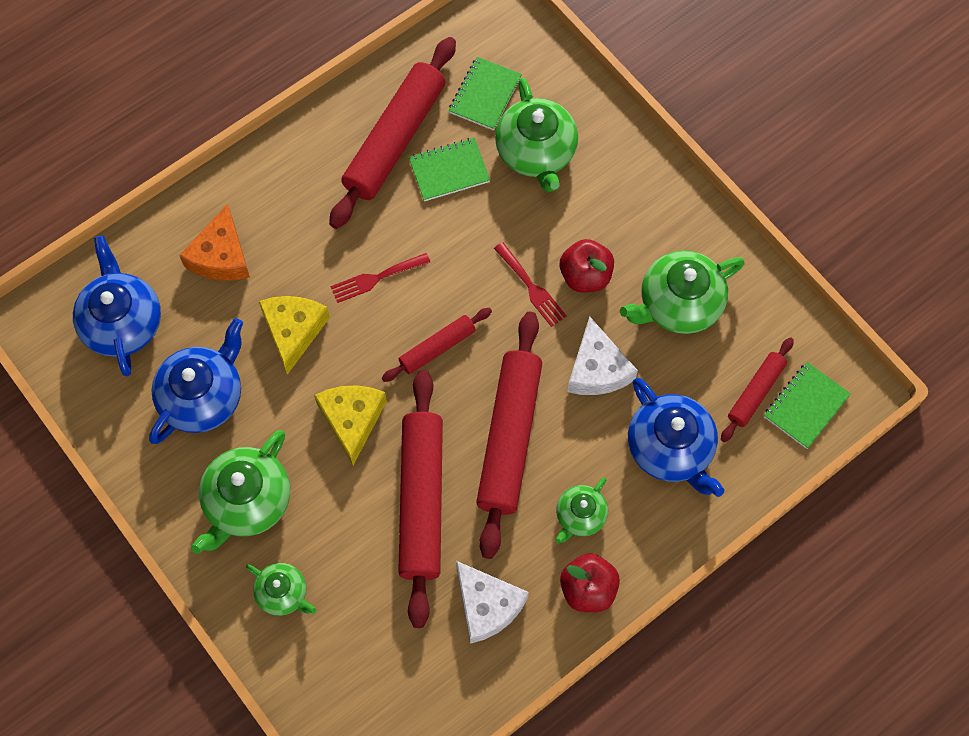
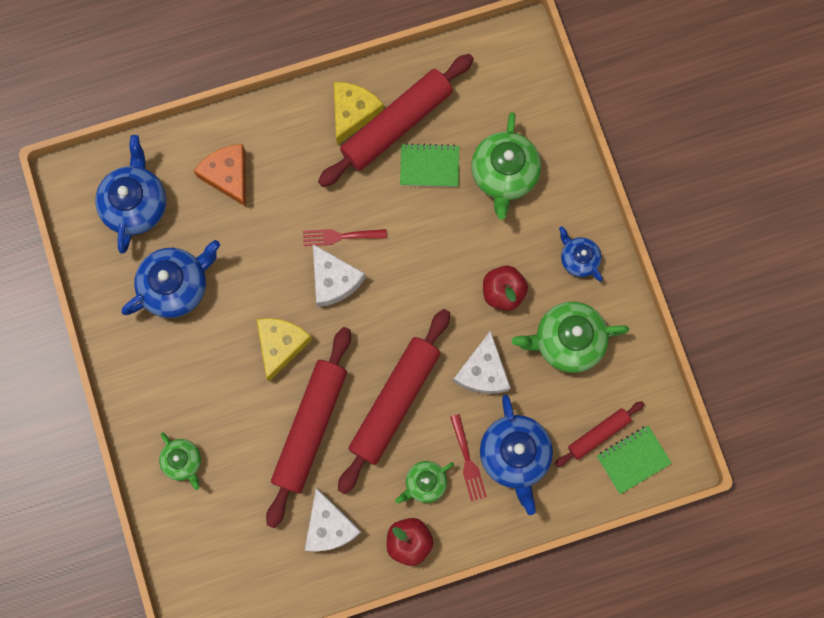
camera: 20 degrees right, 10 degrees up
orange cheese [179,204,250,281] -> orange cheese turned 120 degrees clockwise [194,144,246,207]
green teapot [191,430,290,554] -> none
yellow cheese [258,296,330,375] -> yellow cheese moved to [334,82,384,145]
red rolling pin [382,308,492,382] -> none
green notebook [449,57,522,130] -> none
red fork [494,242,567,327] -> red fork moved to [450,414,487,501]
none -> white cheese [313,244,366,307]
none -> blue teapot [559,226,603,281]

